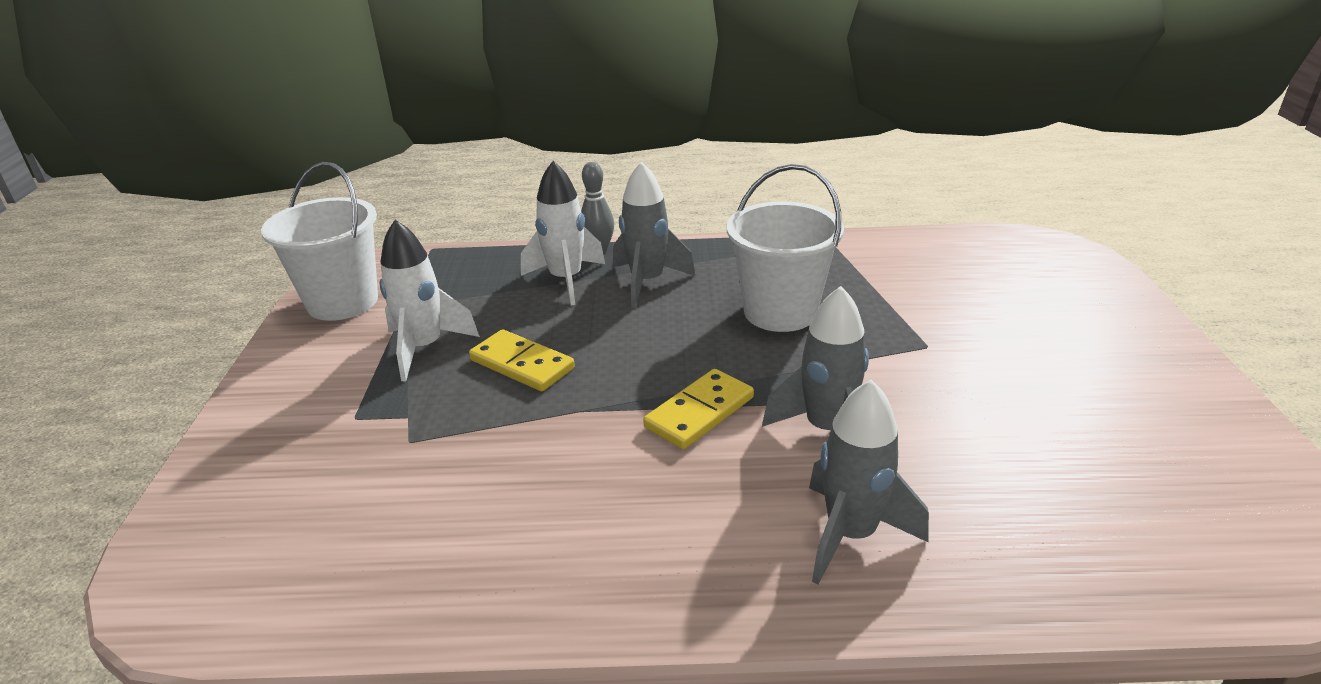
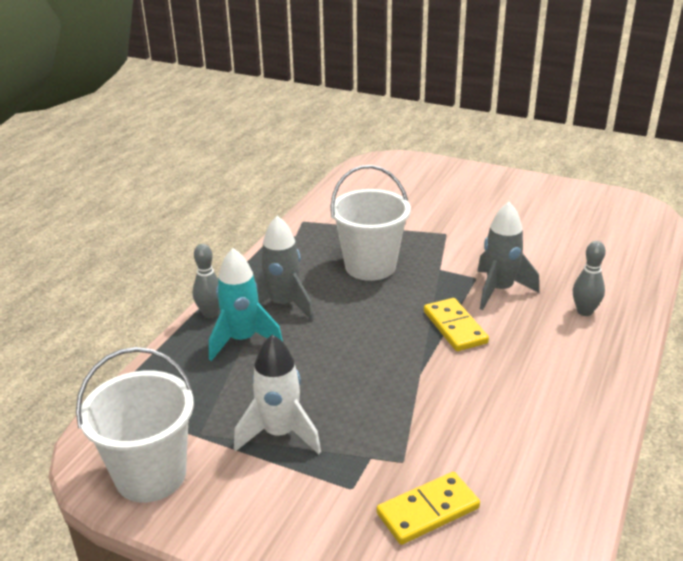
camera: 65 degrees left, 0 degrees up
yellow domino [469,329,575,391] -> yellow domino moved to [377,472,480,545]
white rocket [521,161,605,305] -> turquoise rocket [209,248,283,361]
grey rocket [809,380,929,585] -> grey bowling pin [573,241,606,316]

